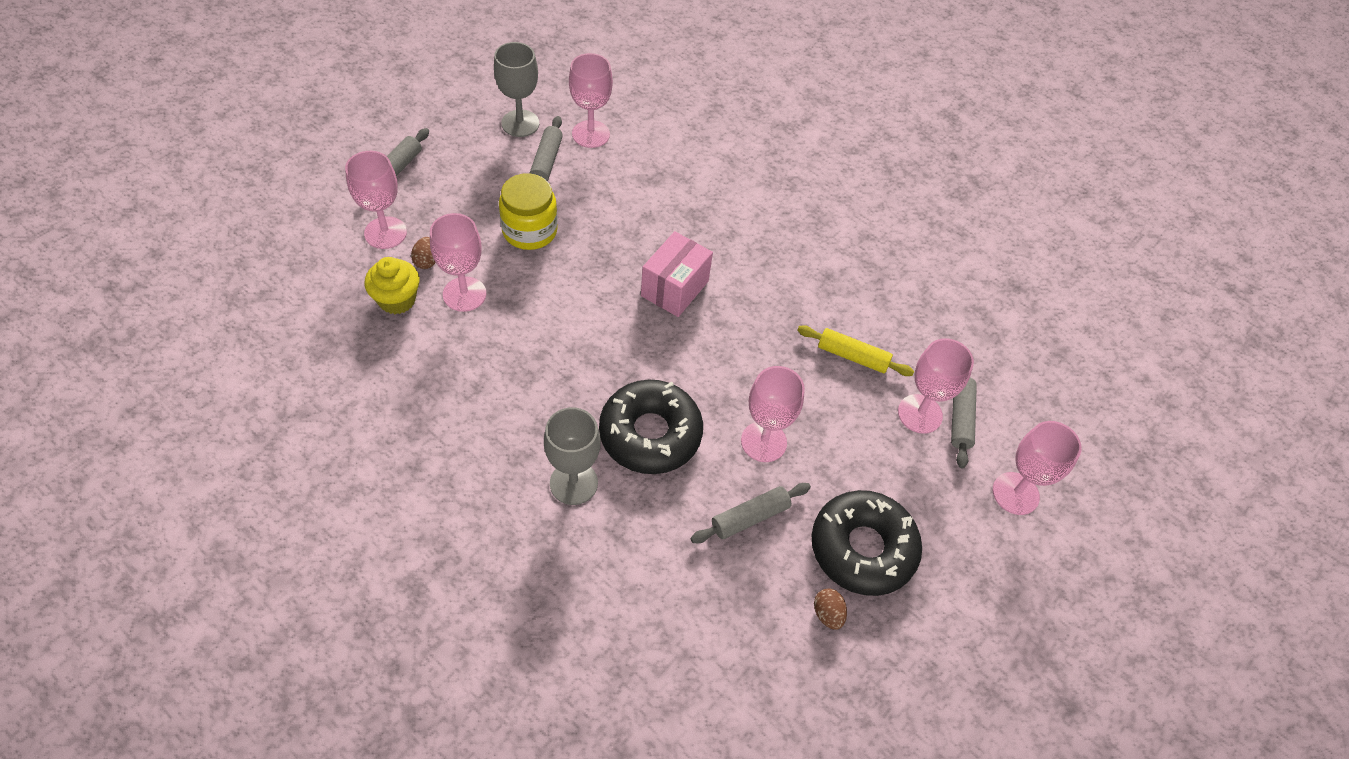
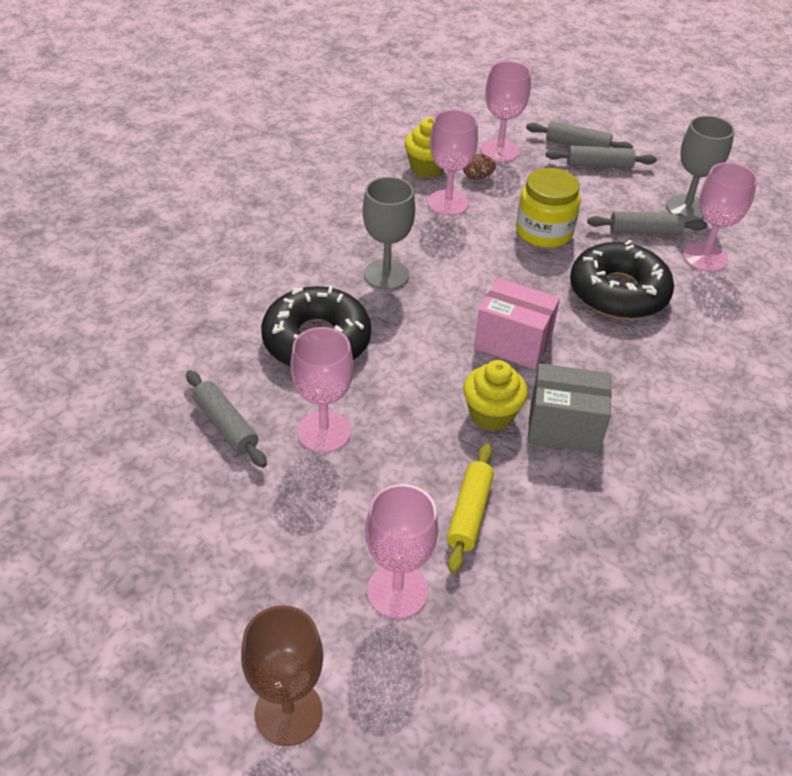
camera: 85 degrees right, 10 degrees down
grey goblet [544,407,601,505] -> grey goblet moved to [363,177,415,290]
black donut [811,490,922,596] -> black donut moved to [570,240,674,319]
brown egg [814,589,847,630] -> none
grey rolling pin [951,378,977,469] -> grey rolling pin moved to [546,145,657,169]
pink goblet [993,421,1082,515] -> brown goblet [241,605,323,746]
none -> yellow cupcake [463,360,528,431]
none -> grey box [527,363,612,454]

